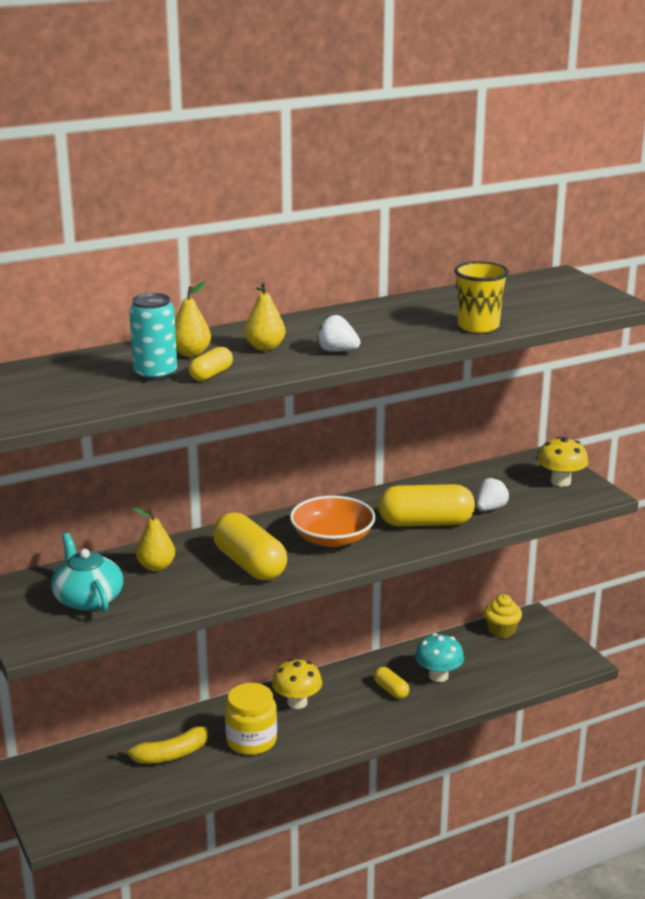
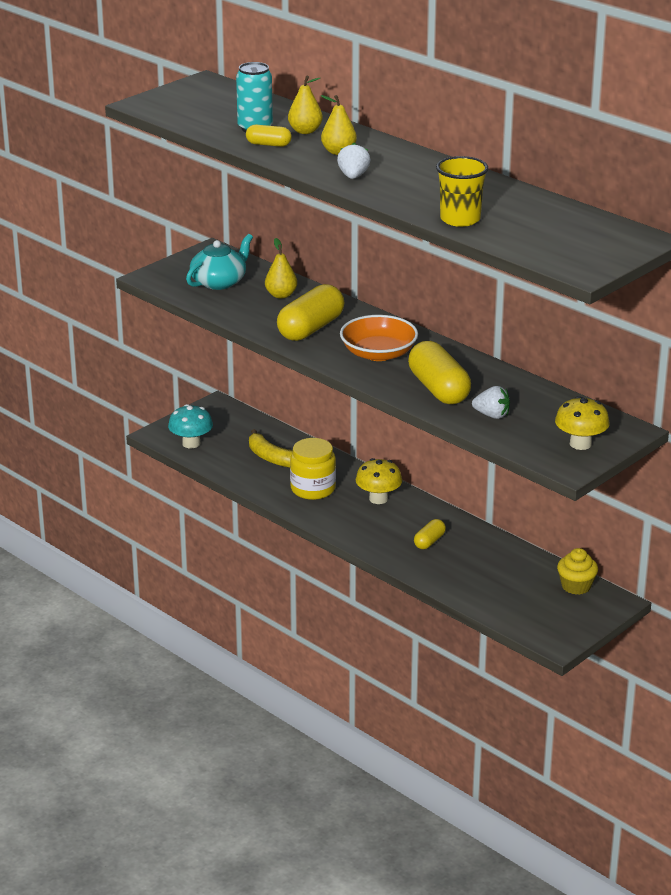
camera: 70 degrees right, 5 degrees up
turquoise mushroom [415,633,464,682] -> turquoise mushroom moved to [168,404,213,448]

